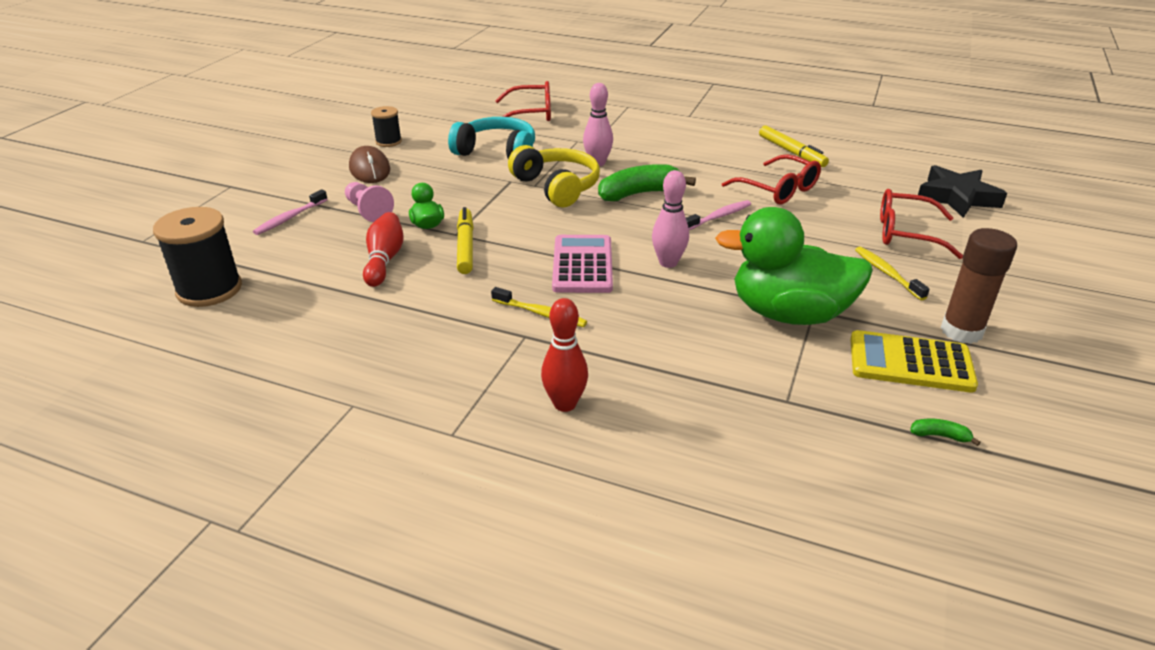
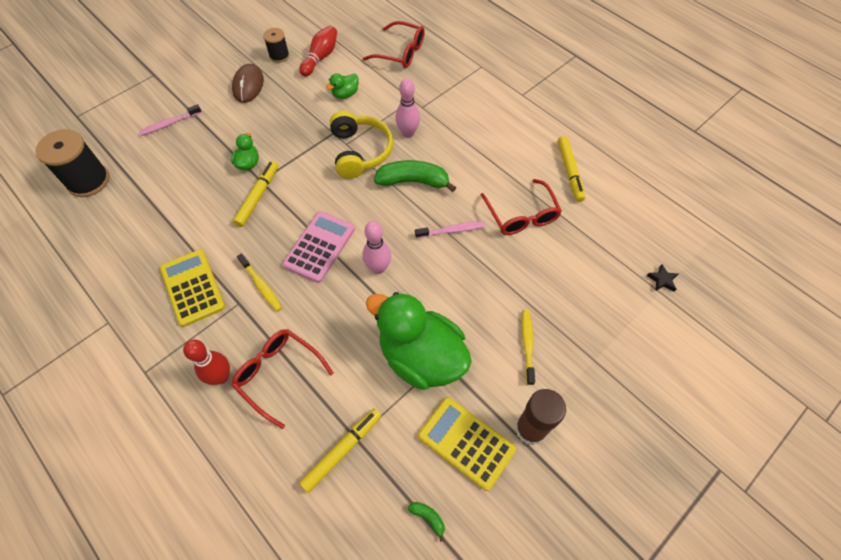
camera: 25 degrees right, 25 degrees up
pink pawn [345,182,394,222] -> none
red bowling pin [363,212,403,287] -> red bowling pin moved to [299,26,337,76]
turquoise headphones [448,117,535,159] -> green duck [326,73,359,99]
red glasses [880,189,963,259] -> red glasses moved to [232,329,334,429]
black star [918,165,1007,218] -> black star [647,264,678,292], size x0.42
none -> yellow calculator [160,249,225,327]
none -> yellow marker [299,408,381,493]

